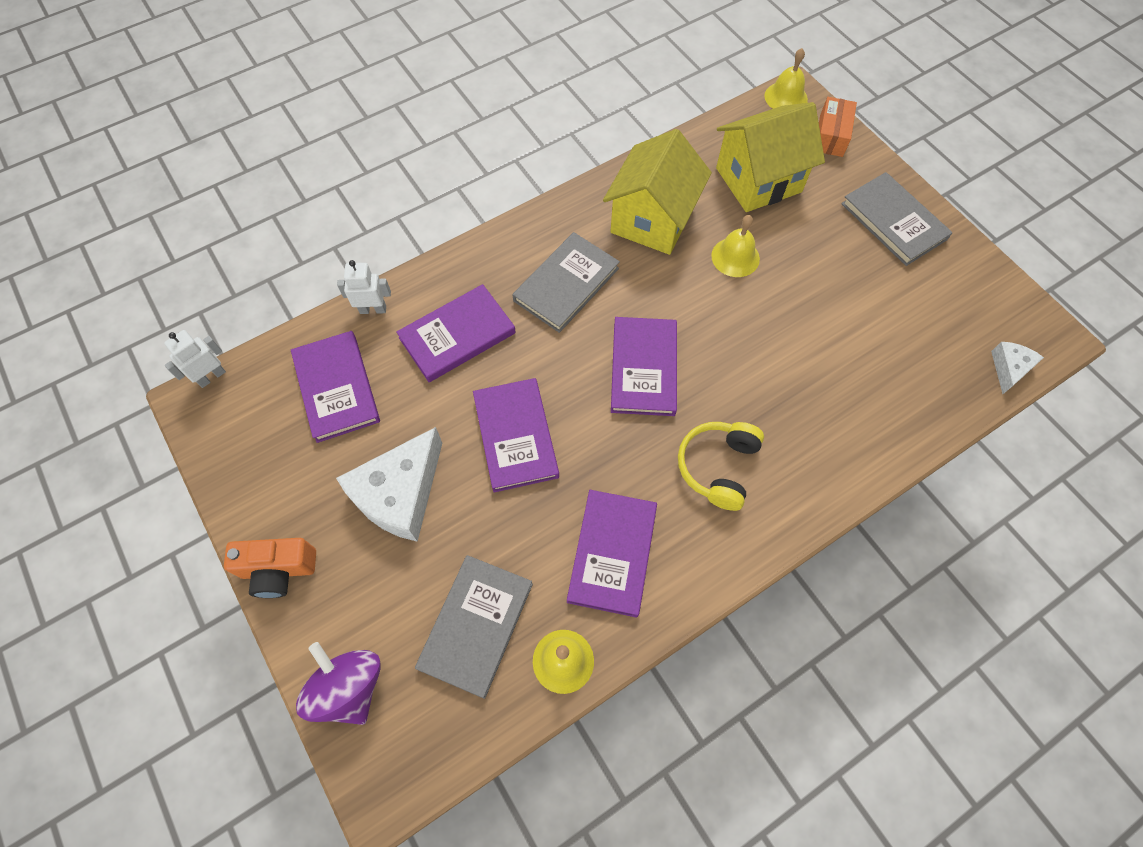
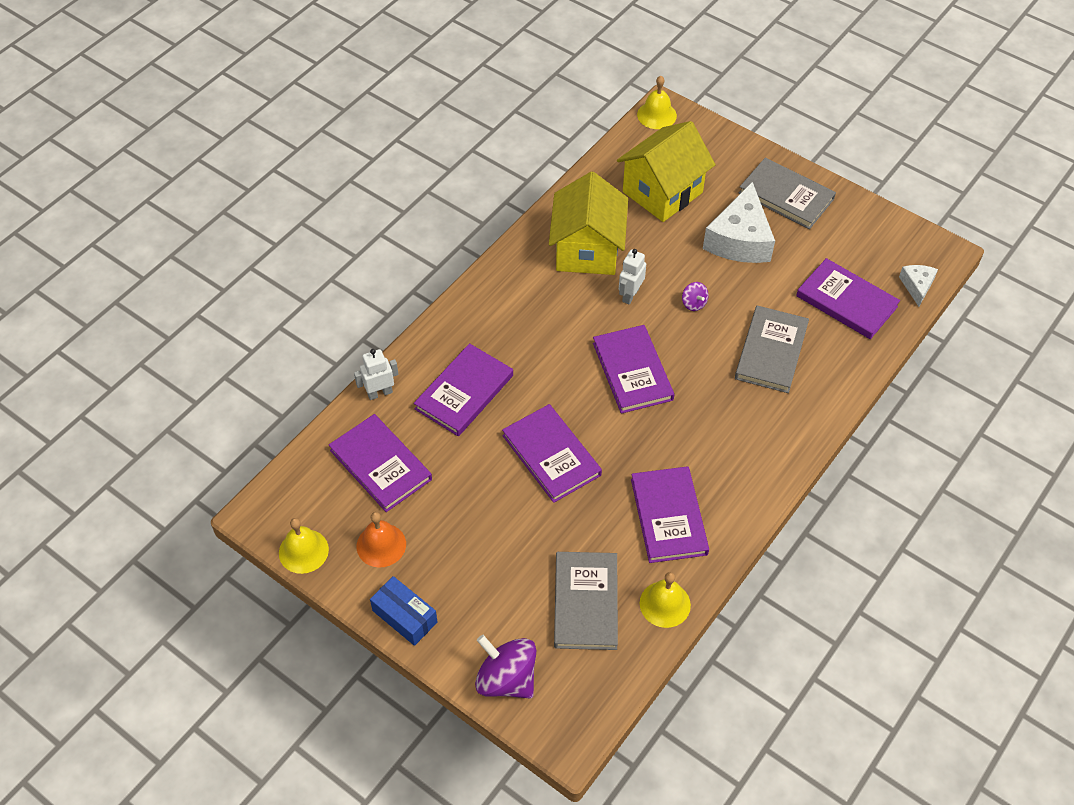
camera: 20 degrees left, 10 degrees down
white robot [164,330,226,388] -> white robot moved to [619,249,646,304]
orange camera [224,538,316,598] -> blue box [370,576,437,646]
white cheese [336,427,442,542] -> white cheese moved to [703,182,775,263]
grey book [512,232,620,333] -> grey book moved to [735,305,809,393]
yellow headphones [678,422,764,511] -> none
yellow bell [711,215,760,277] -> yellow bell moved to [279,518,329,574]
orange box [819,97,857,157] -> none
none -> orange bell [357,512,406,568]
none -> purple spinning top [682,282,709,311]
none -> purple book [796,258,900,339]

